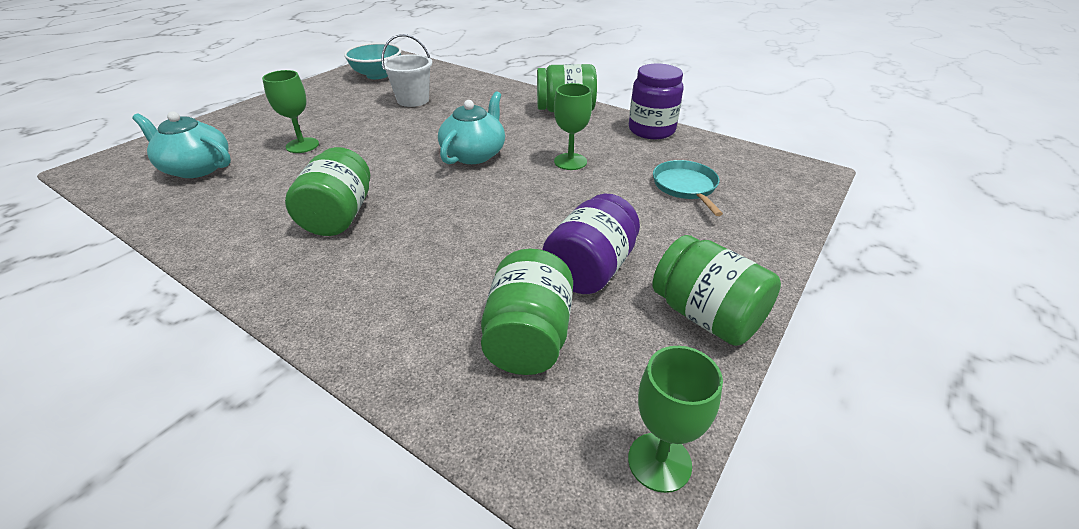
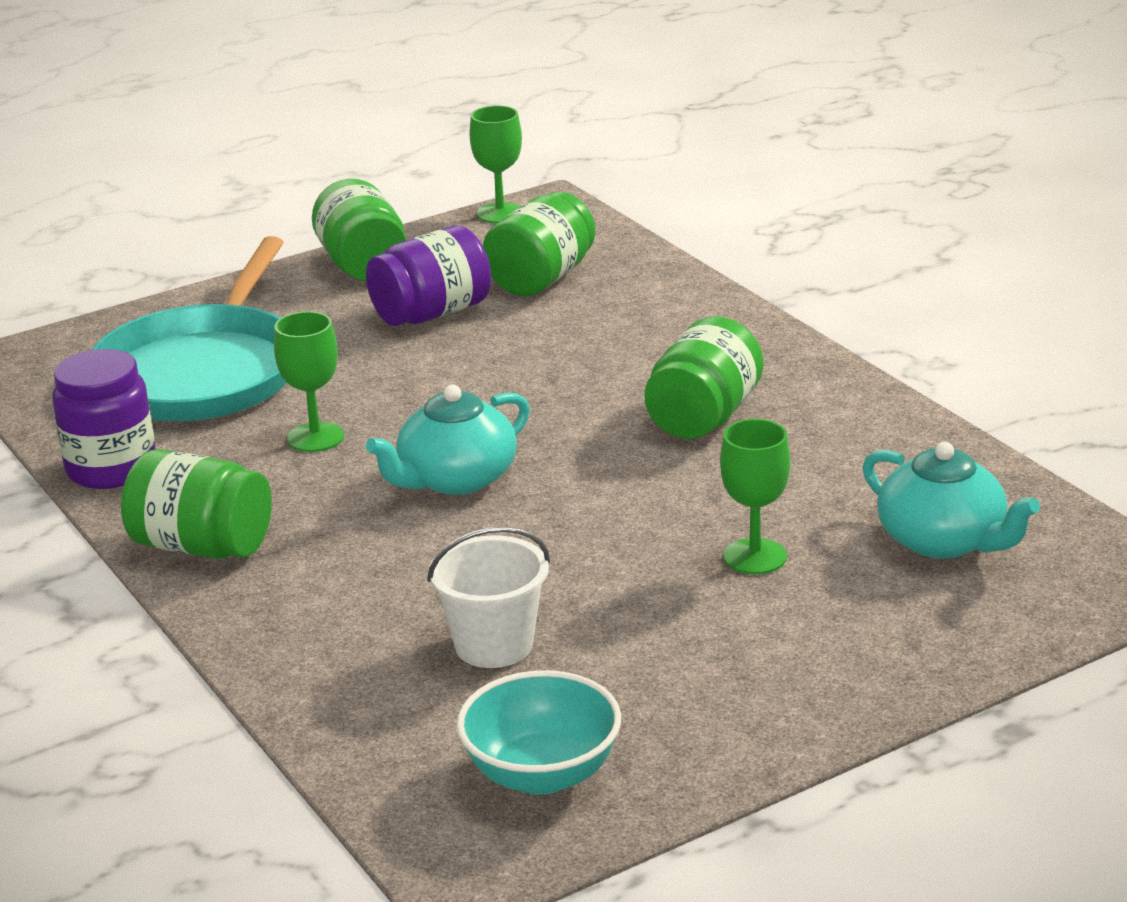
camera: 155 degrees left, 10 degrees down
turquoise pan [653,160,723,216] -> turquoise pan [92,236,287,421], size x2.12

